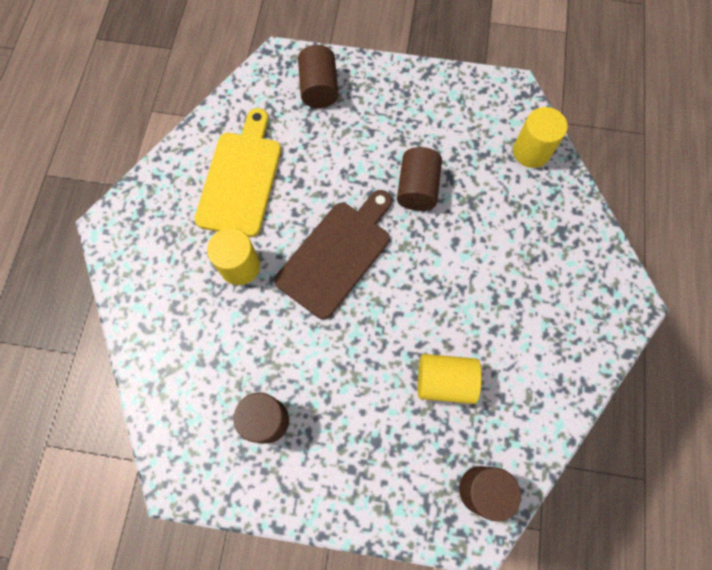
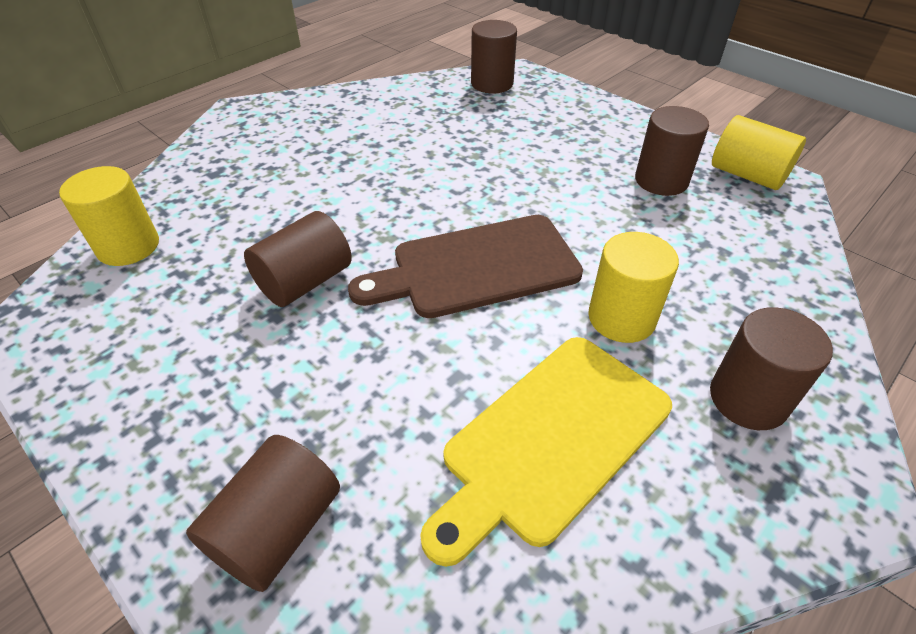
camera: 145 degrees left, 25 degrees down
yellow cylinder [418,354,482,404] -> yellow cylinder moved to [712,115,806,190]
none -> brown cylinder [710,307,833,430]

